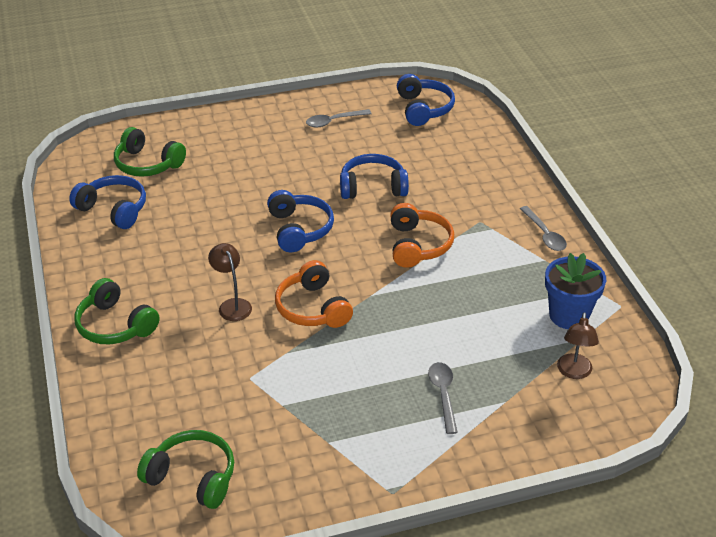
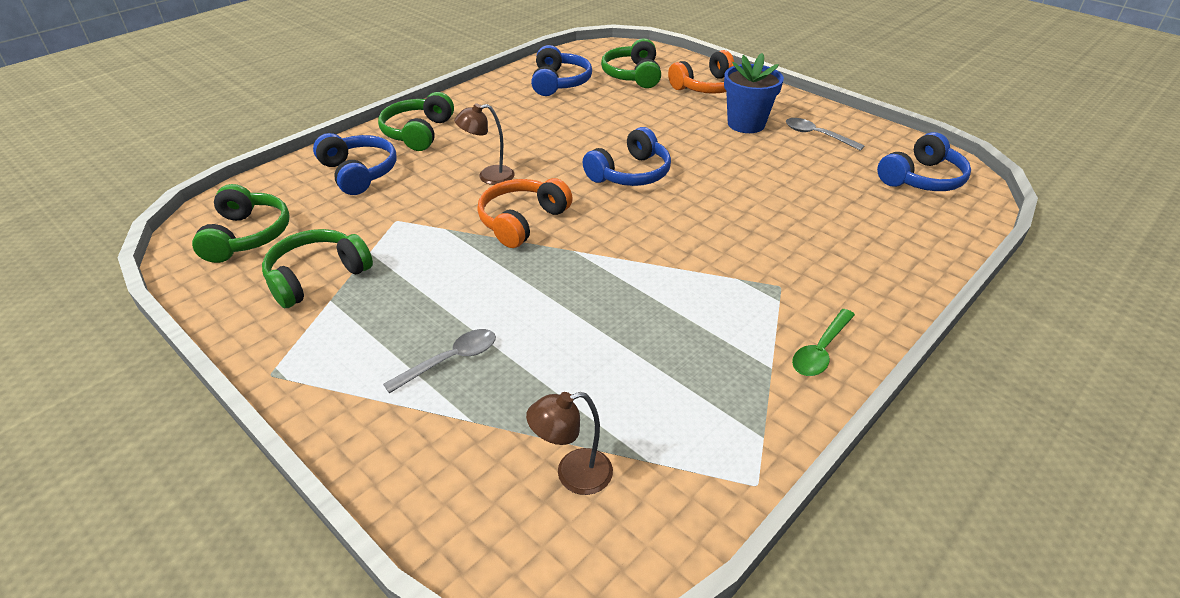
camera: 60 degrees right, 0 degrees up
brown lamp [208,243,252,321] -> brown lamp turned 135 degrees counterclockwise [454,103,514,185]
blue headphones [340,154,409,199] -> blue headphones moved to [313,133,396,195]
orange headphones [390,203,454,268] -> orange headphones moved to [668,50,734,94]
grey spoon [520,206,567,251] -> green spoon [792,309,855,376]
blue flower pot [545,253,606,329] -> blue flower pot moved to [724,53,784,133]
none -> green headphones [262,229,373,308]

